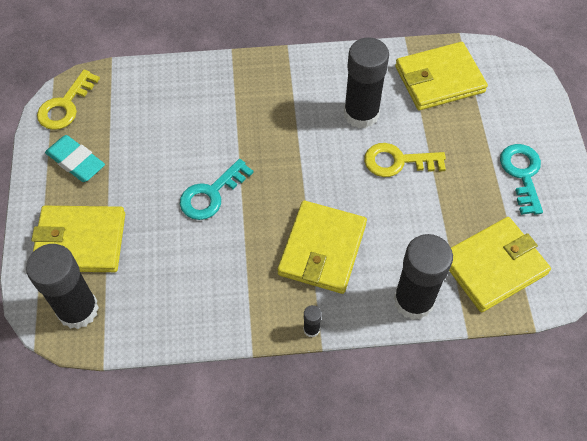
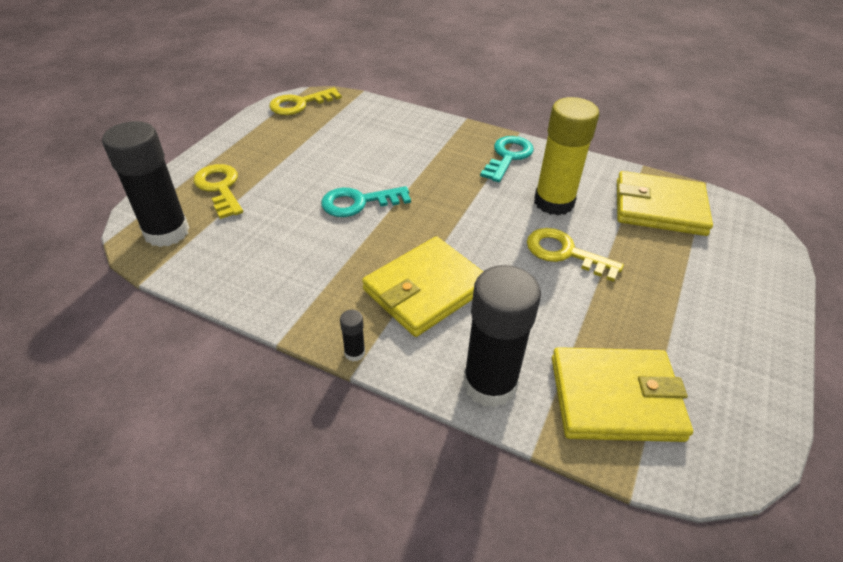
camera: 30 degrees right, 15 degrees down
yellow wallet [31,206,125,272] -> yellow key [194,164,243,219]
turquoise eraser [45,135,105,182] -> none
black glue stick [344,37,389,128] -> yellow glue stick [534,97,599,215]
turquoise key [500,144,543,215] -> turquoise key moved to [480,136,534,182]

